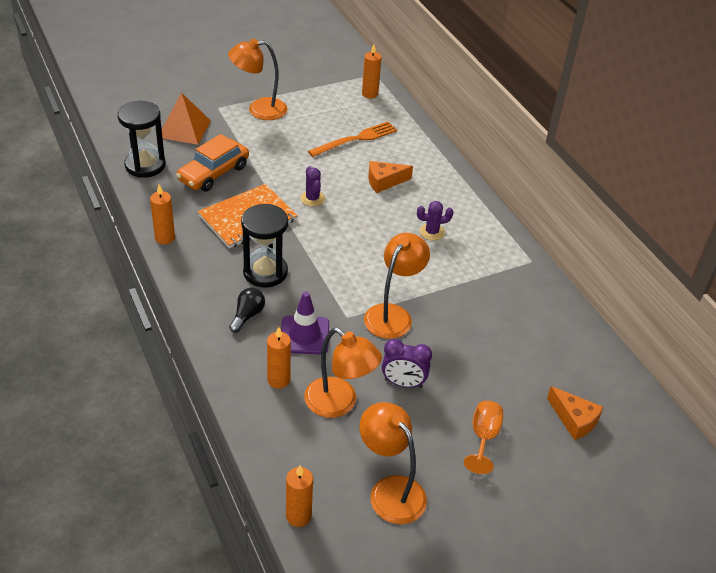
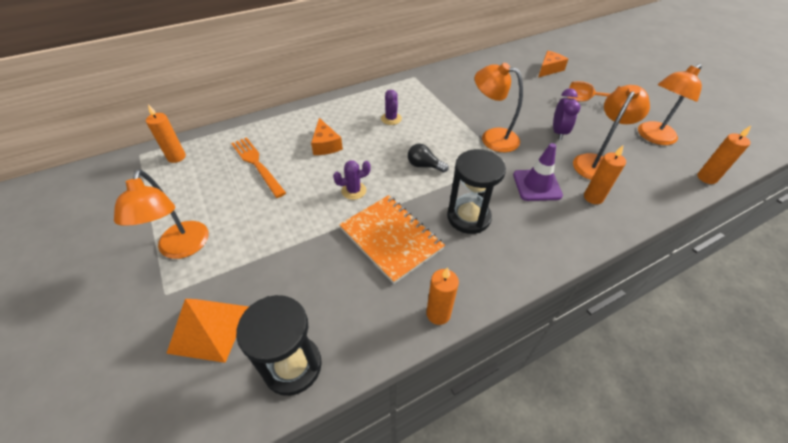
camera: 90 degrees left, 5 degrees up
orange car [176,134,249,192] -> none
black light bulb [229,288,265,333] -> black light bulb moved to [408,144,449,172]

